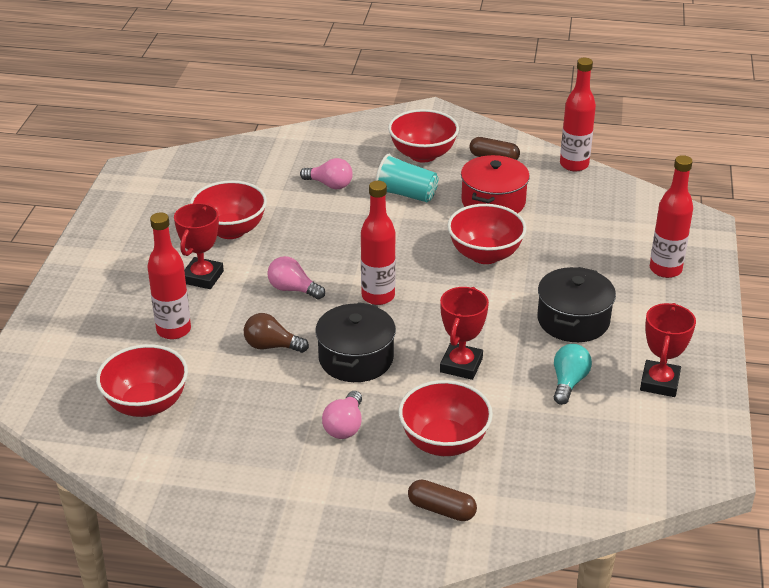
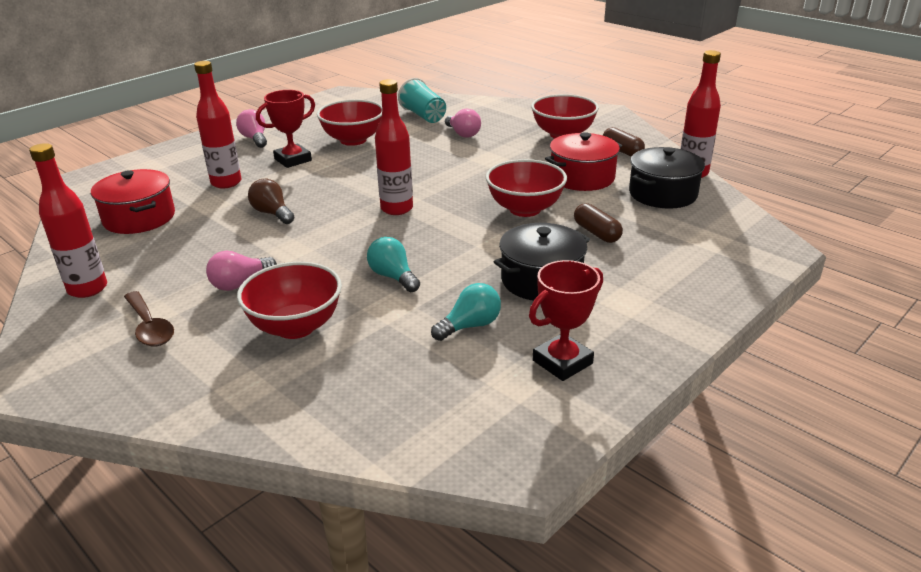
camera: 35 degrees right, 5 degrees down
red bowl [96,344,188,417] -> red pot [91,169,175,234]
pink light bulb [267,256,325,300] -> pink light bulb moved to [236,109,267,148]
black pot [316,302,396,382] -> black pot moved to [629,147,705,209]
turquoise cup [375,154,438,202] -> turquoise cup moved to [398,78,446,123]
brown capsule [408,480,477,521] -> brown capsule moved to [574,203,623,243]
red trophy [440,287,489,380] -> turquoise light bulb [367,237,420,292]
red bottle [650,155,693,278] -> red bottle moved to [29,143,107,298]
none -> brown spoon [124,291,174,346]

